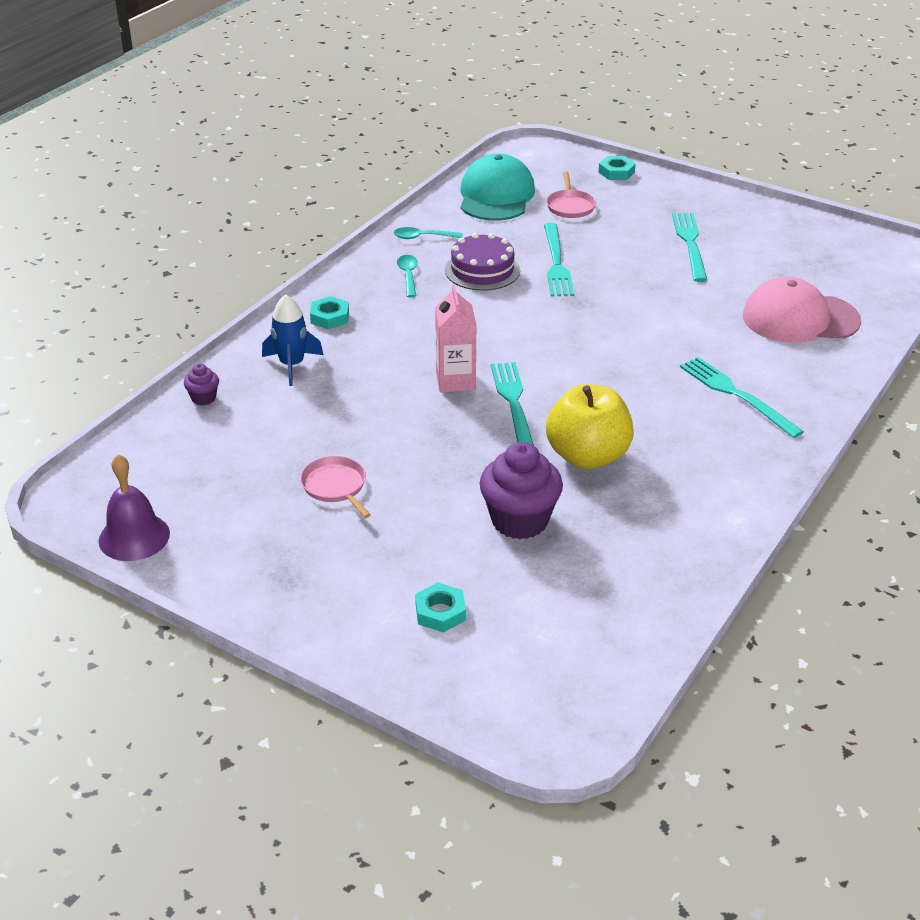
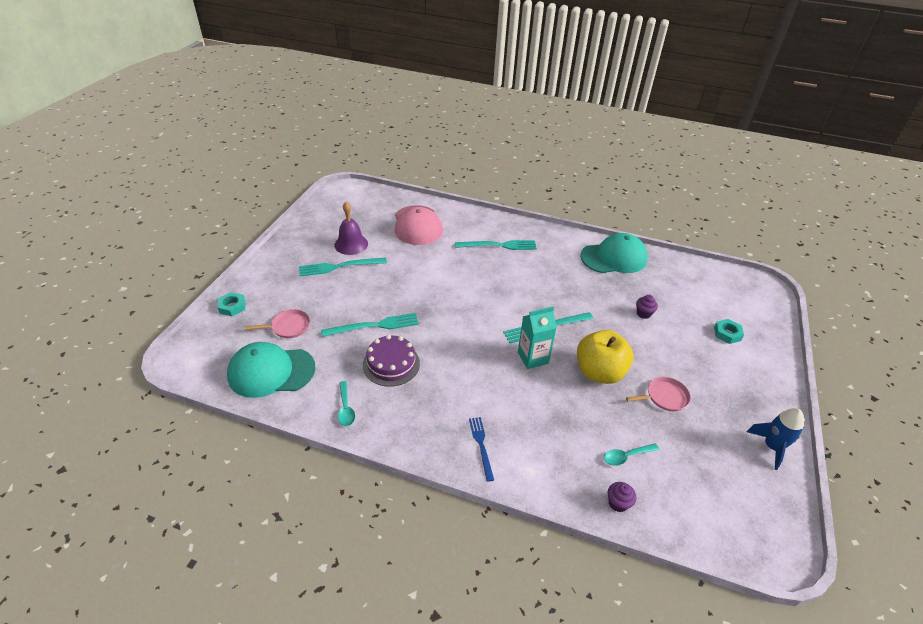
camera: 105 degrees left, 5 degrees up
purple bell [99,454,170,561] -> purple bell moved to [334,202,368,255]
blue rocket [262,294,323,386] -> blue rocket moved to [747,408,804,470]
pink pan [300,456,371,518] -> pink pan turned 150 degrees counterclockwise [626,377,691,411]
turquoise nut [310,296,349,330] -> blue fork [469,417,494,482]
turquoise spoon [397,255,418,297] -> turquoise spoon moved to [604,443,659,466]
pink carton [435,284,476,392] -> turquoise carton [518,307,557,369]
purple cupcake [479,442,563,539] -> purple cupcake [636,295,658,319], size x0.48
yellow apple [546,384,634,469] -> yellow apple moved to [577,330,634,384]
turquoise fork [680,357,804,438] -> turquoise fork turned 135 degrees counterclockwise [455,240,537,250]
none -> turquoise cap [580,233,648,273]

